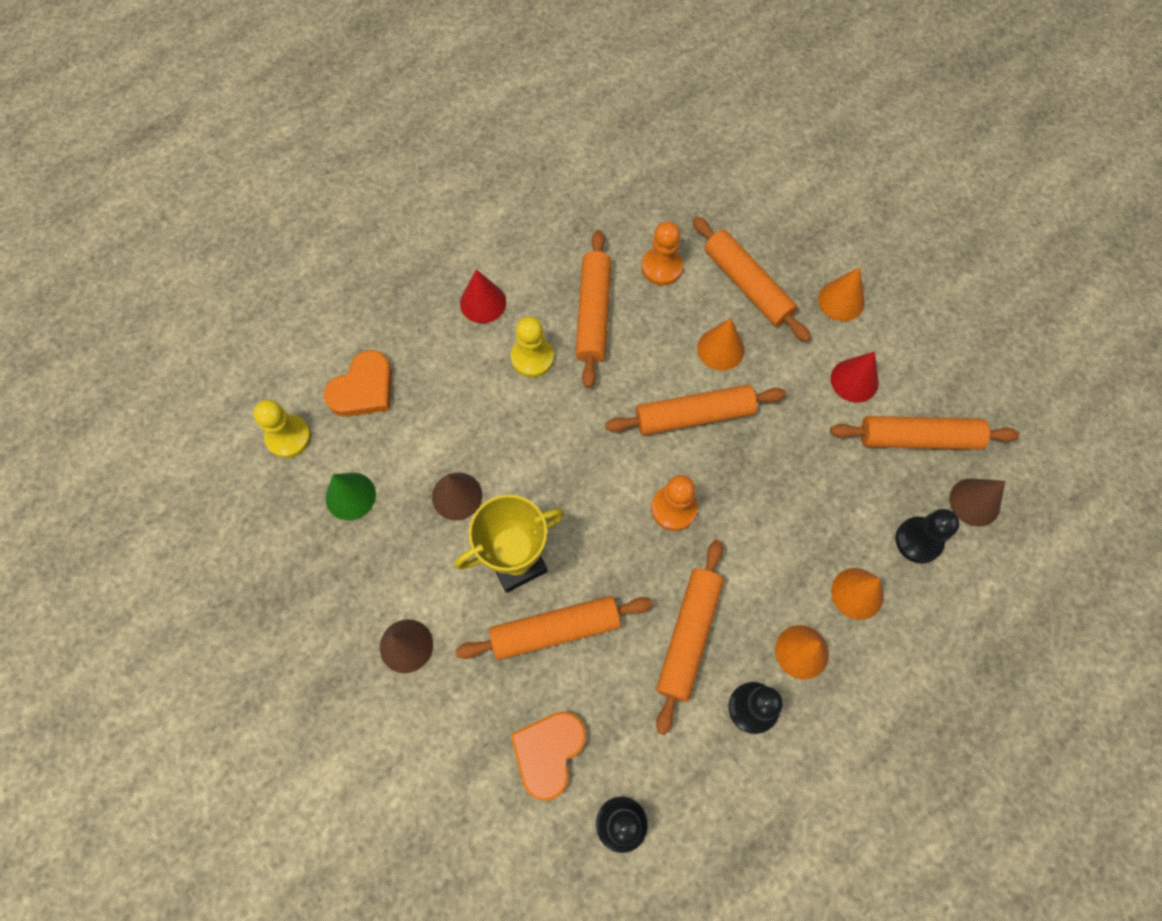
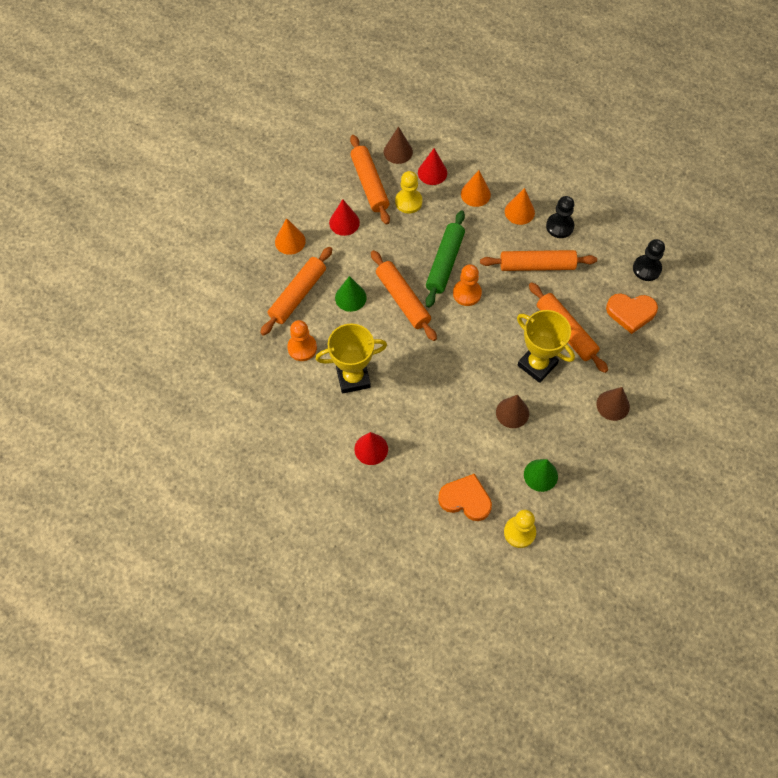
camera: 110 degrees left, 5 degrees down
yellow pawn [511,316,554,378] -> yellow pawn moved to [395,171,423,214]
orange rolling pin [575,230,611,388] -> yellow trophy [315,324,387,393]
orange cone [697,318,744,371] -> green cone [335,276,367,312]
black pawn [895,509,959,563] -> red cone [418,148,447,185]
none -> green rolling pin [426,210,465,308]

